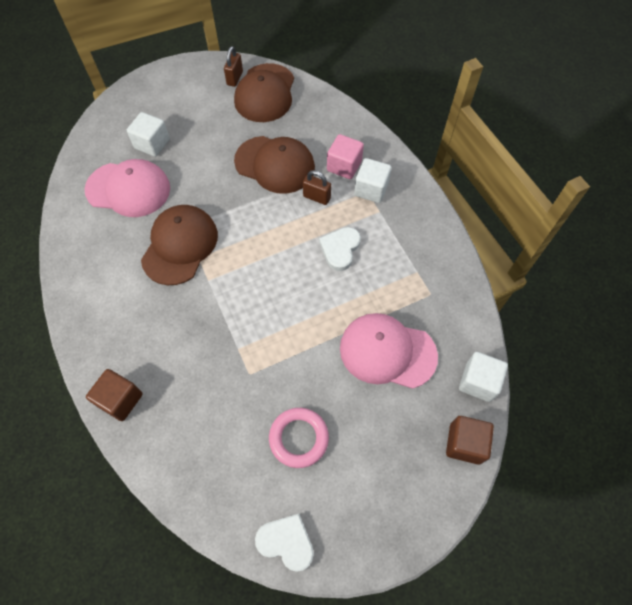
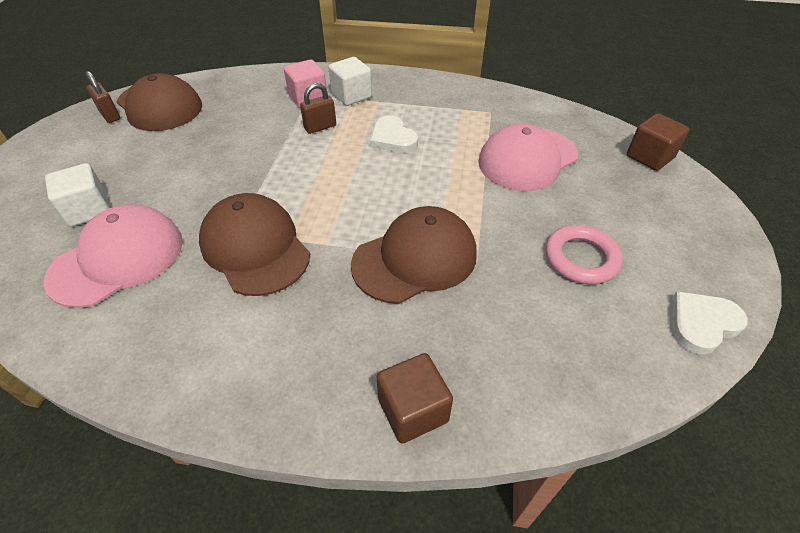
camera: 55 degrees left, 15 degrees down
brown cap [234,136,315,194] -> brown cap moved to [351,206,477,304]
white cube [459,352,508,402] -> none

